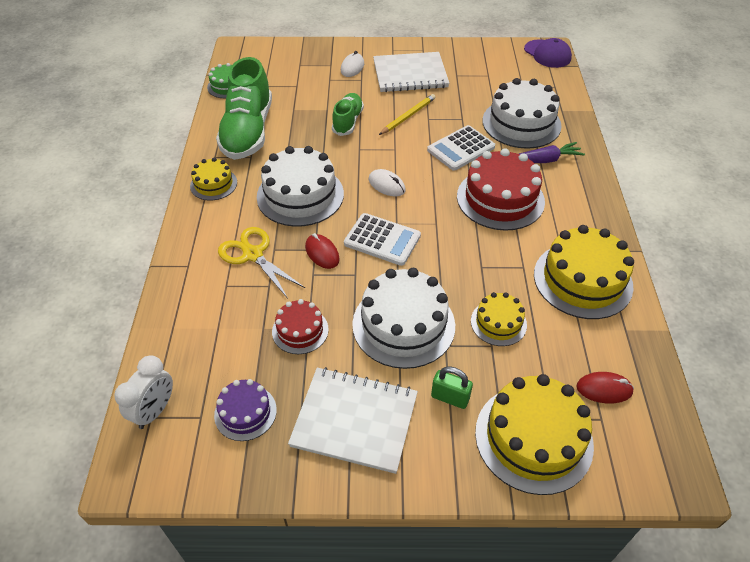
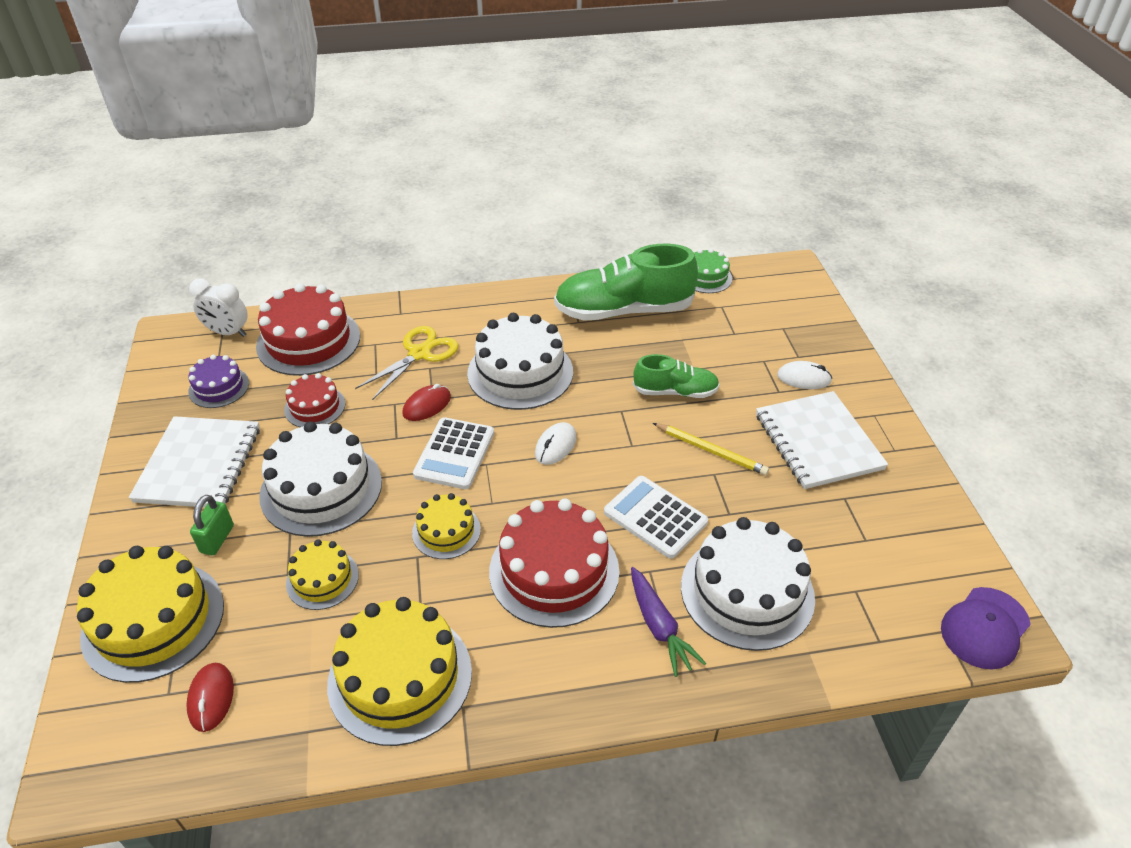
camera: 80 degrees right, 5 degrees down
yellow cake [190,158,237,201] -> yellow cake moved to [412,493,481,559]
none -> red cake [256,283,360,376]

